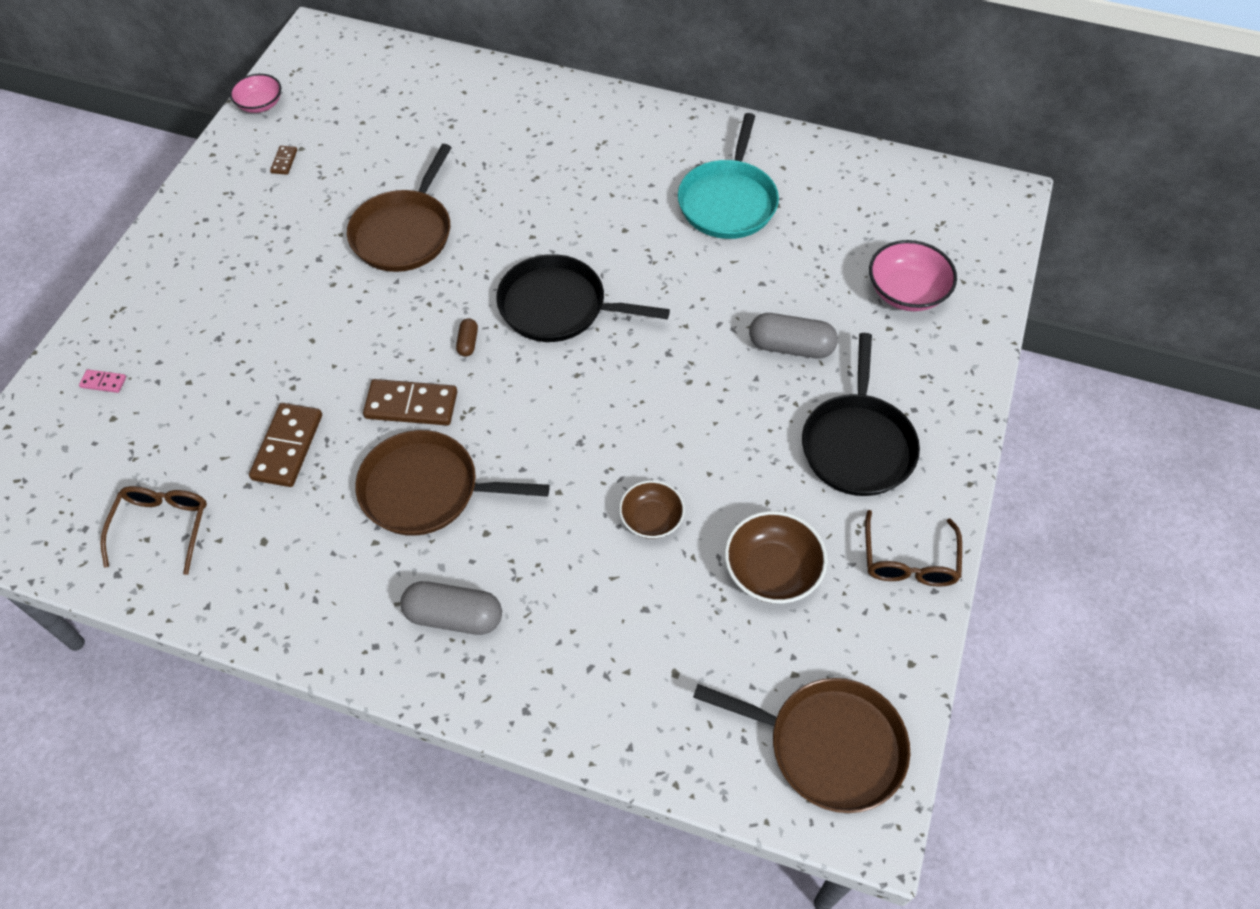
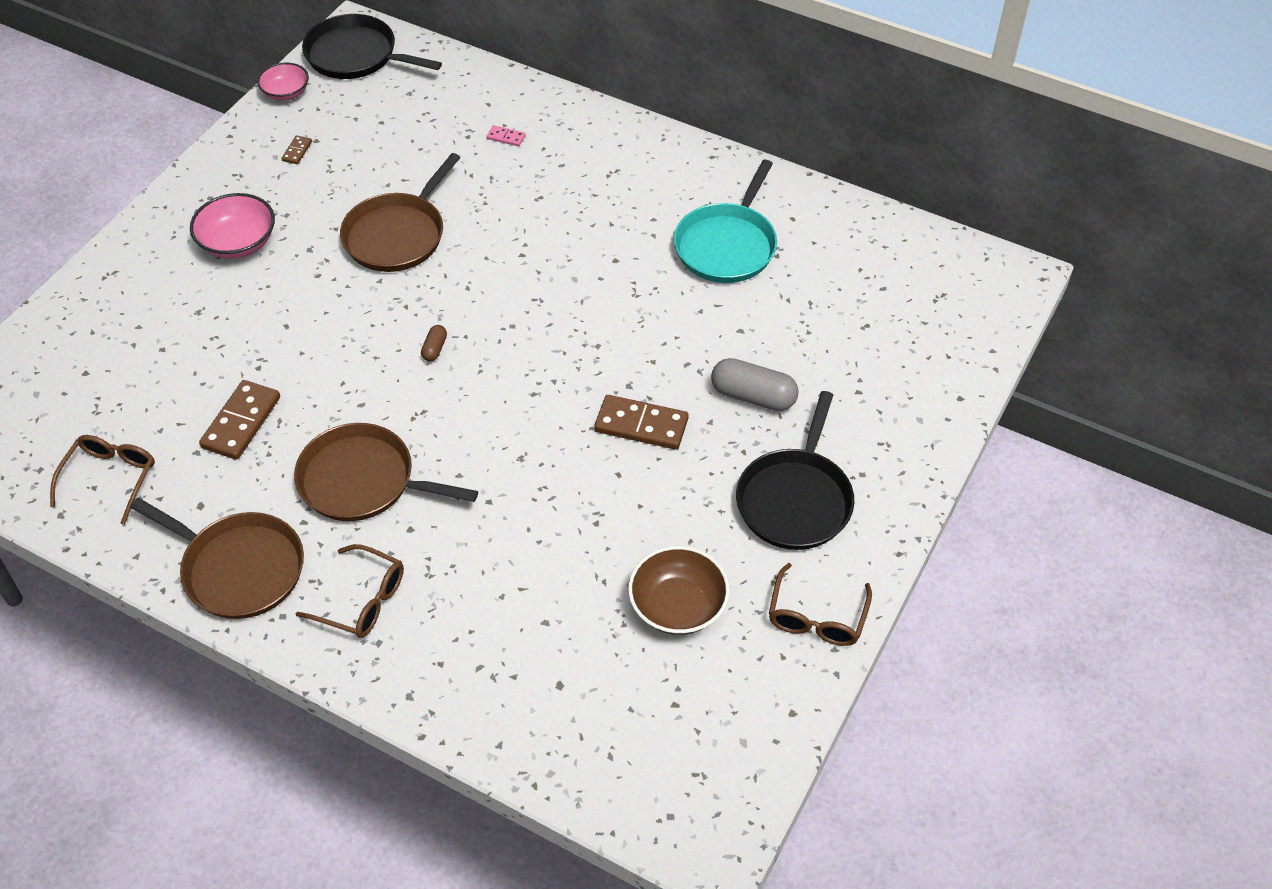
camera: 10 degrees right, 5 degrees down
pink domino [79,369,126,393] -> pink domino moved to [487,125,525,146]
brown domino [363,379,457,425] -> brown domino moved to [594,395,689,450]
grey capsule [400,581,502,635] -> brown glasses [296,544,404,638]
black pan [496,254,670,342] -> black pan moved to [302,14,442,79]
brown bowl [619,480,685,539] -> none
brown pan [693,678,910,813] -> brown pan moved to [130,498,304,619]
pink bowl [869,240,957,311] -> pink bowl moved to [190,193,275,259]

